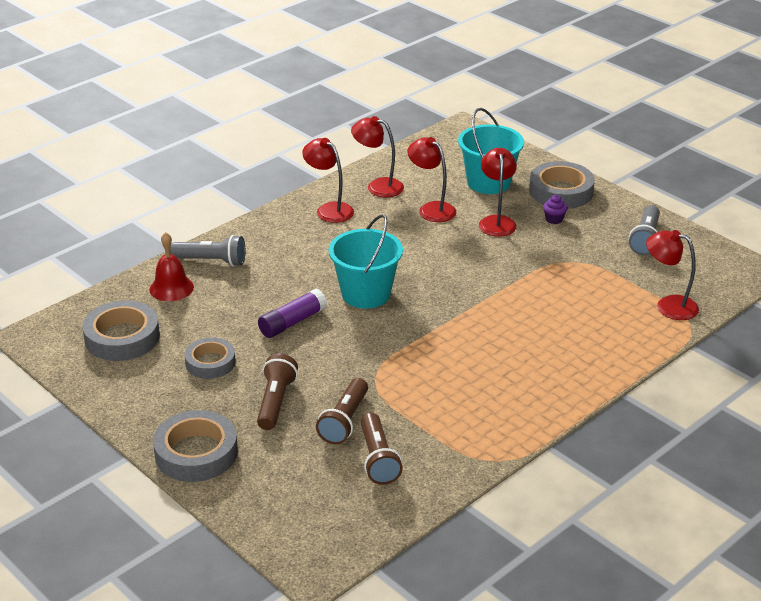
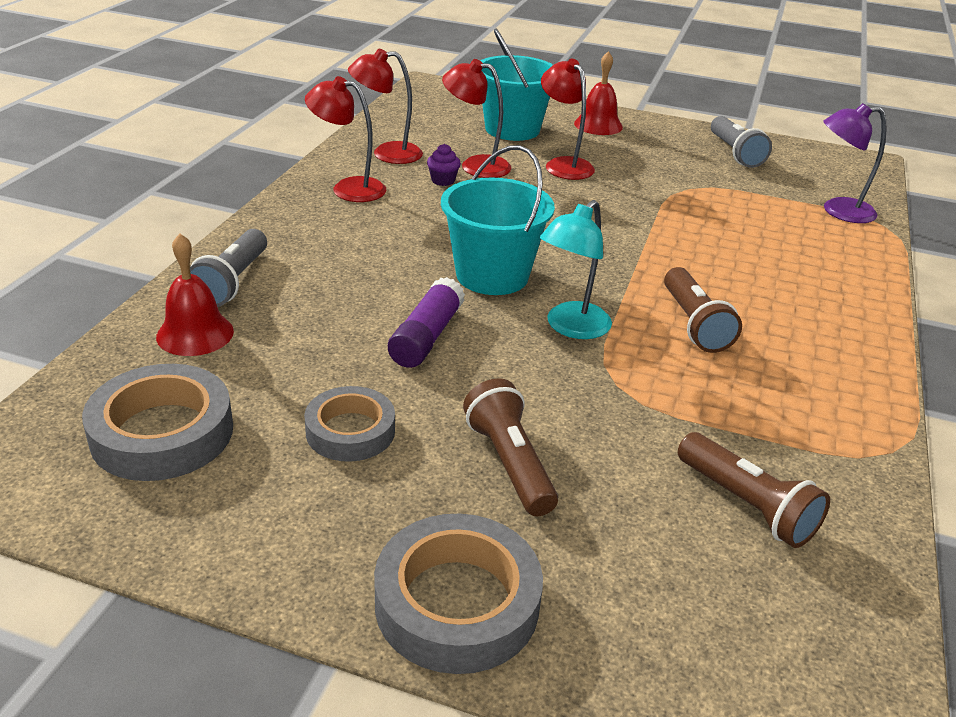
camera: 30 degrees left, 0 degrees up
grey flashlight [170,235,245,266] -> grey flashlight turned 120 degrees clockwise [190,229,267,307]
brown flashlight [316,378,368,445] -> brown flashlight moved to [664,267,742,353]
grey tape [529,161,595,209] -> red bell [574,51,623,135]
purple cupcake [543,195,568,224] -> purple cupcake moved to [427,144,461,186]
red lamp [646,230,699,320] -> purple lamp [824,103,886,223]
none -> turquoise lamp [540,200,612,339]

